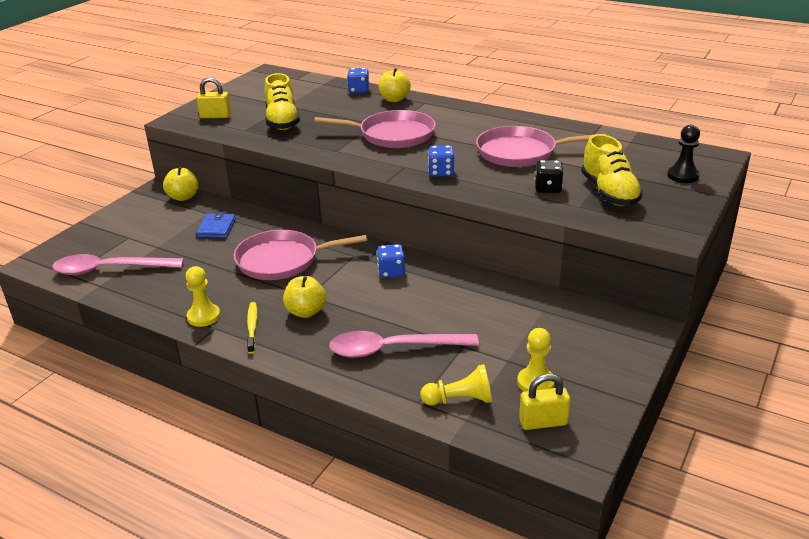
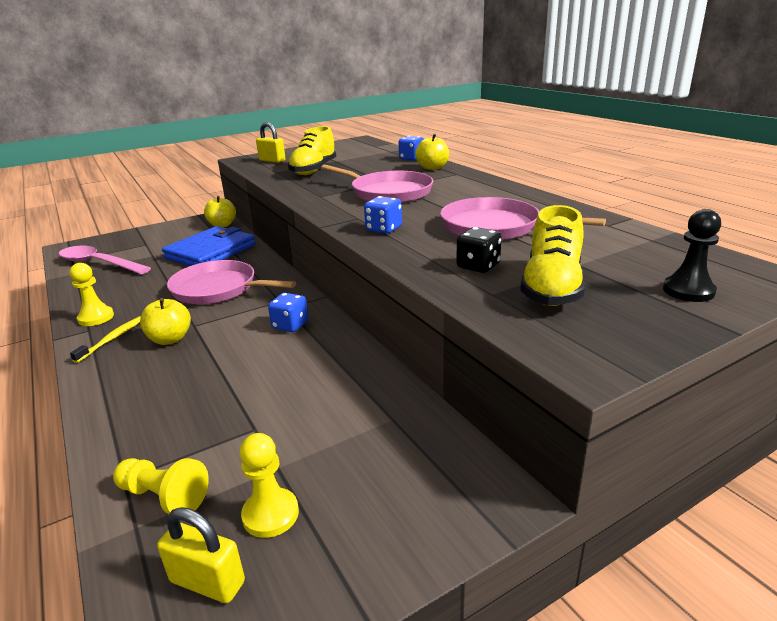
camera: 30 degrees right, 5 degrees down
blue wallet [196,212,236,238] -> blue wallet [162,226,255,266], size x1.98
pink spoon [329,331,479,358] -> none

